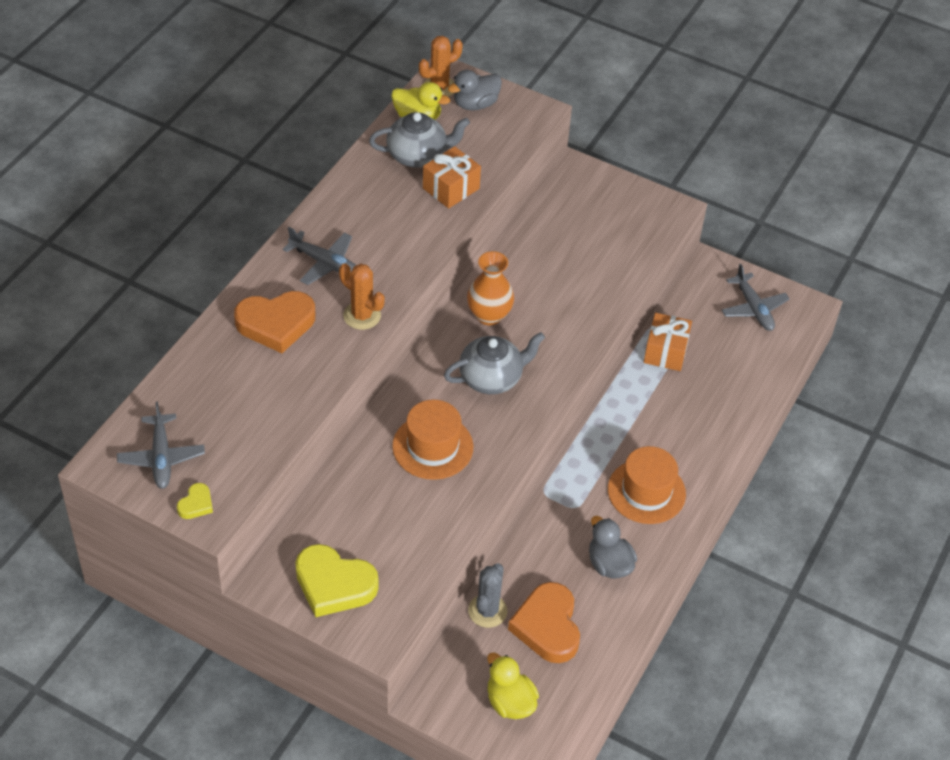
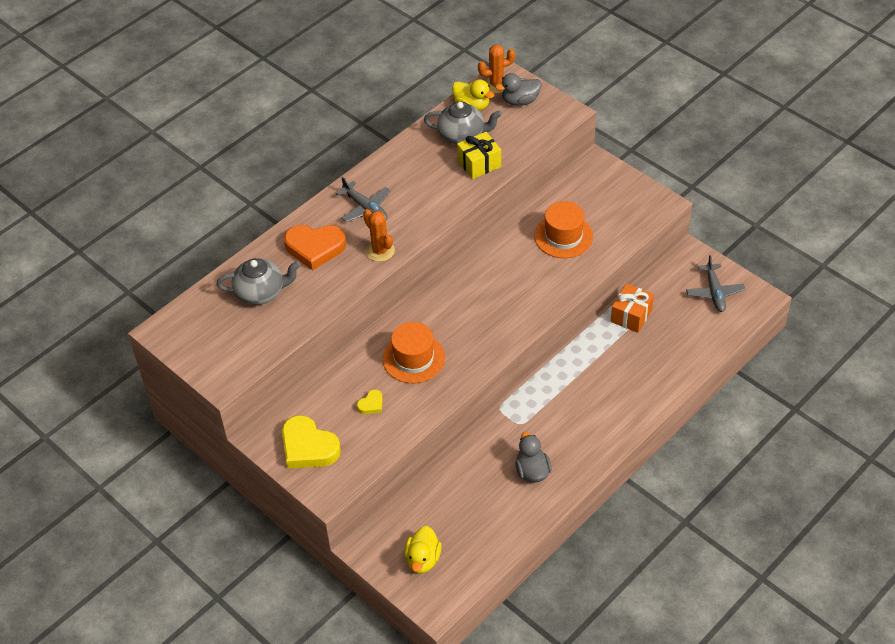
camera: 20 degrees right, 0 degrees up
grey plane [117,402,205,489] -> none
yellow heart [177,483,213,519] -> yellow heart moved to [357,389,383,414]
orange gift [423,146,481,208] -> yellow gift [457,132,501,179]
grey teapot [444,332,545,394] -> grey teapot moved to [216,258,301,305]
orange vase [467,251,514,325] -> none
grey cactus [468,563,507,628] -> none
yellow duck [487,652,539,719] -> yellow duck turned 150 degrees counterclockwise [404,526,442,573]
orange heart [508,582,580,663] -> none
orange hat [608,446,686,524] -> orange hat moved to [534,201,593,258]

